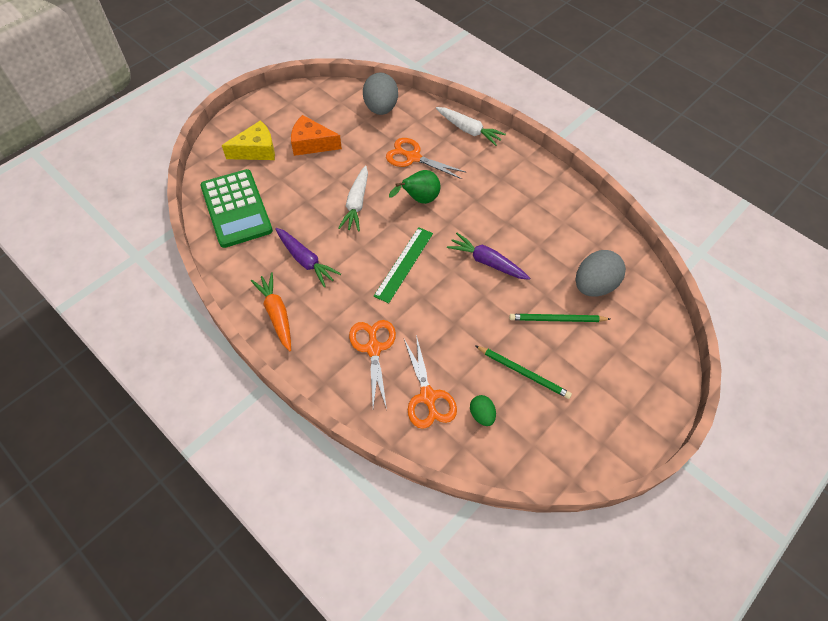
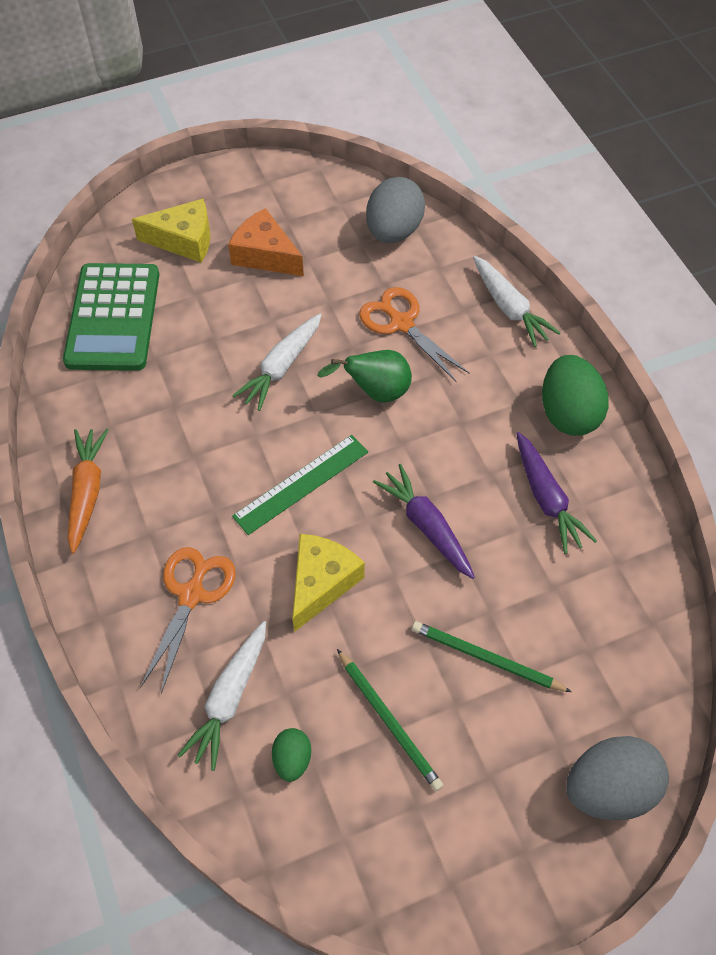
camera: 25 degrees right, 0 degrees up
purple carrot [275,228,341,287] -> purple carrot moved to [516,432,597,554]
orange scissors [404,335,457,429] -> white carrot [177,621,266,771]
grey egg [576,250,626,297] -> grey egg moved to [566,736,669,820]
none -> yellow cheese [292,534,365,632]
none -> green egg [542,355,608,436]

